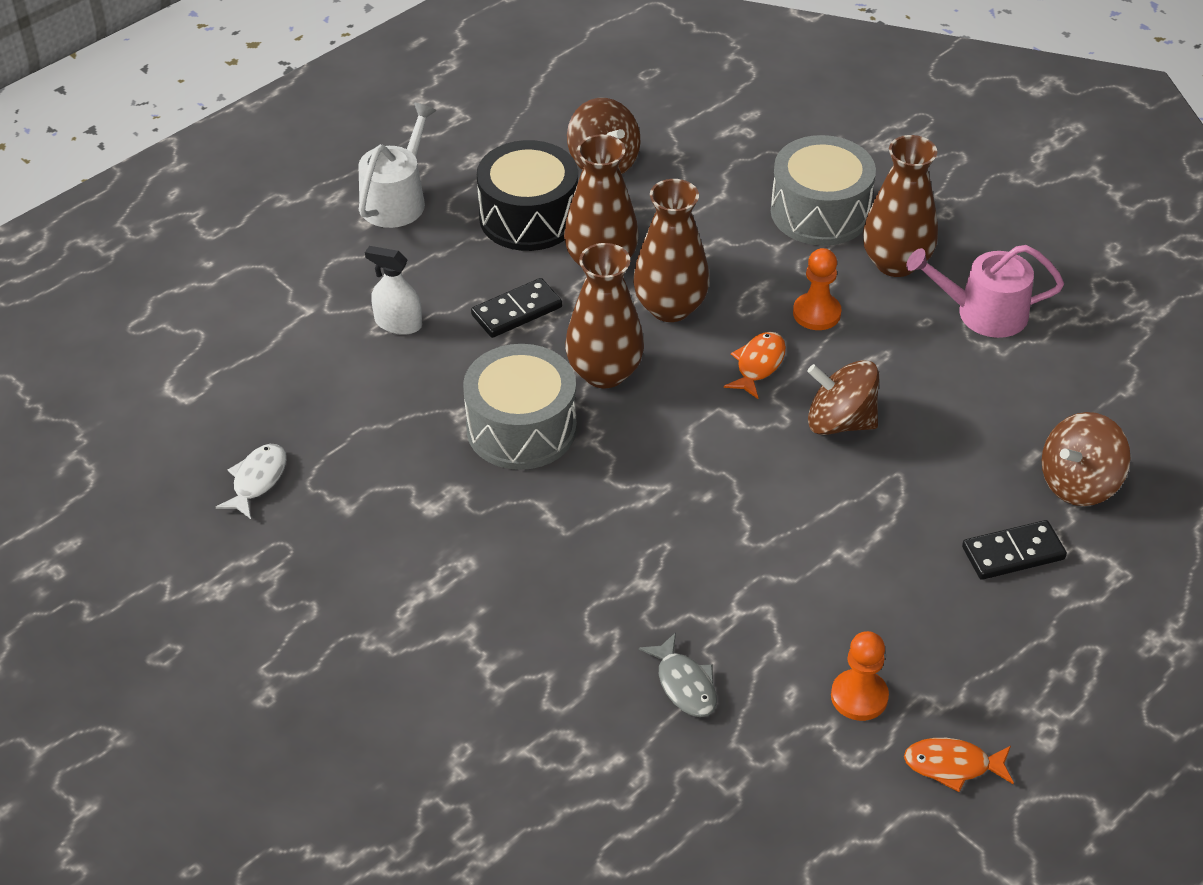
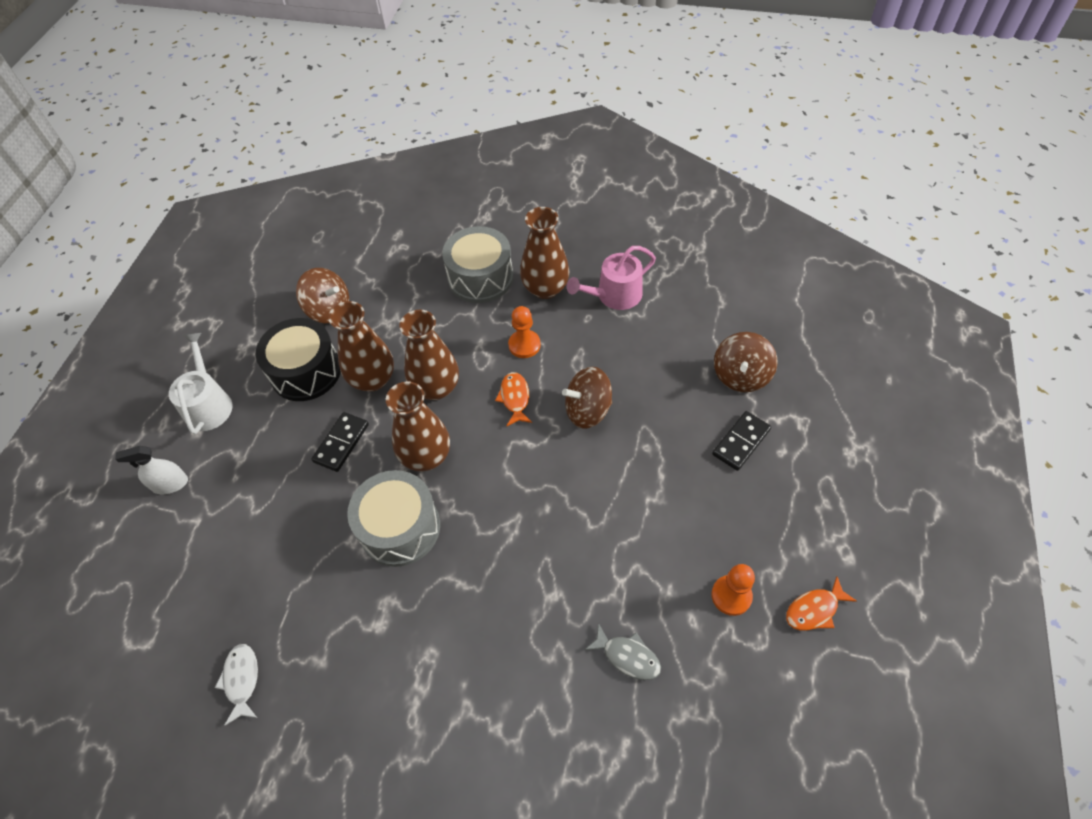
camera: 30 degrees left, 10 degrees up
white spray bottle [365,246,422,335] -> white spray bottle moved to [115,446,188,494]

